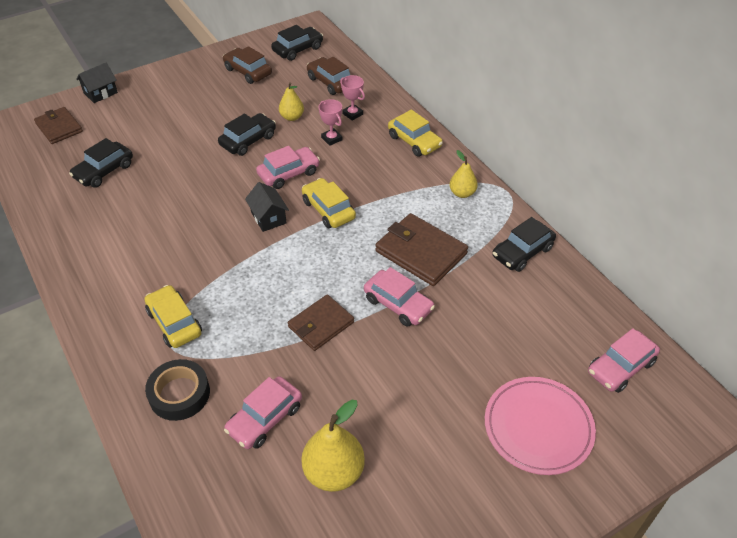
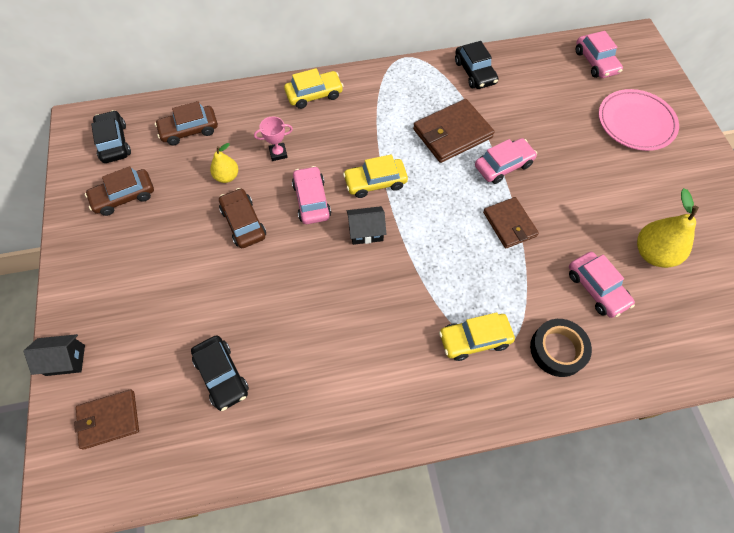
camera: 70 degrees left, 15 degrees up
black house [76,63,118,103] -> black house turned 75 degrees counterclockwise [24,334,85,376]
black car [218,113,276,156] -> brown car [219,188,266,248]
pink trophy [340,75,365,121] -> none
yellow pear [450,150,478,198] -> none

